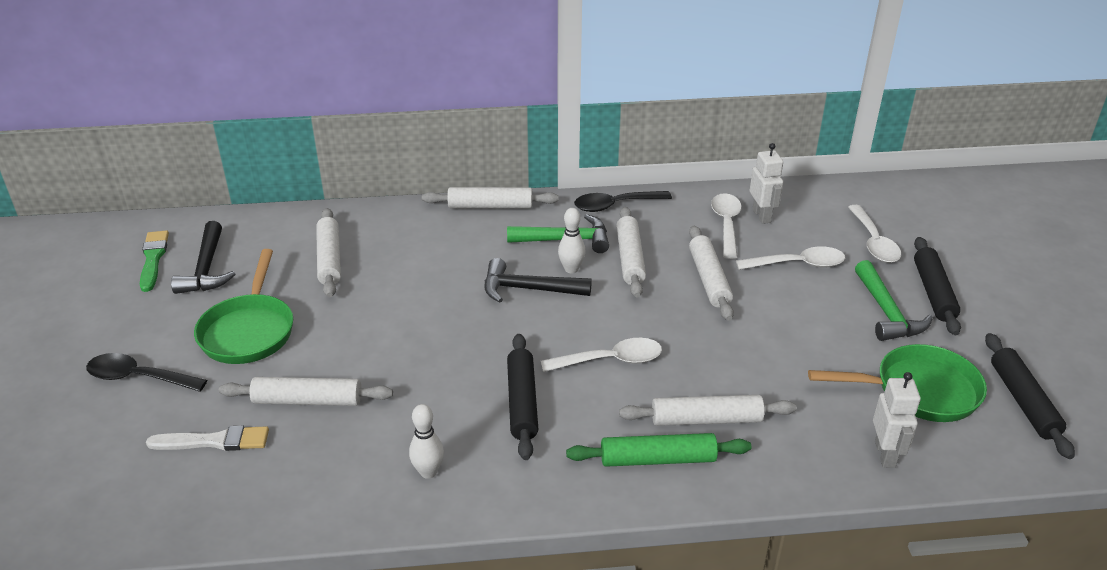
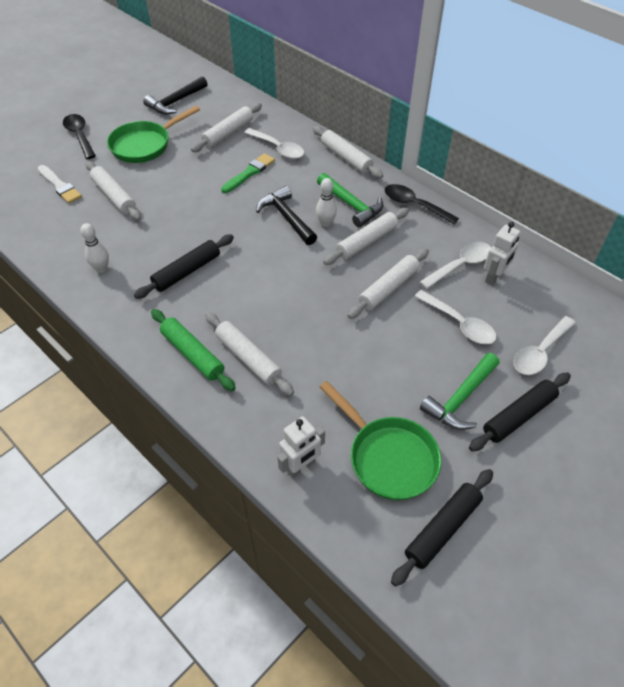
camera: 50 degrees right, 15 degrees up
green brush [140,230,169,292] -> green brush moved to [221,153,275,193]
white spoon [541,338,662,372] -> white spoon moved to [244,128,304,159]

